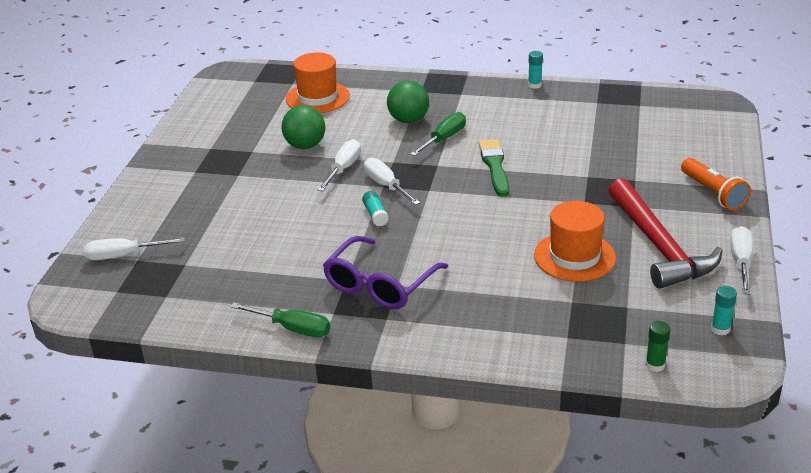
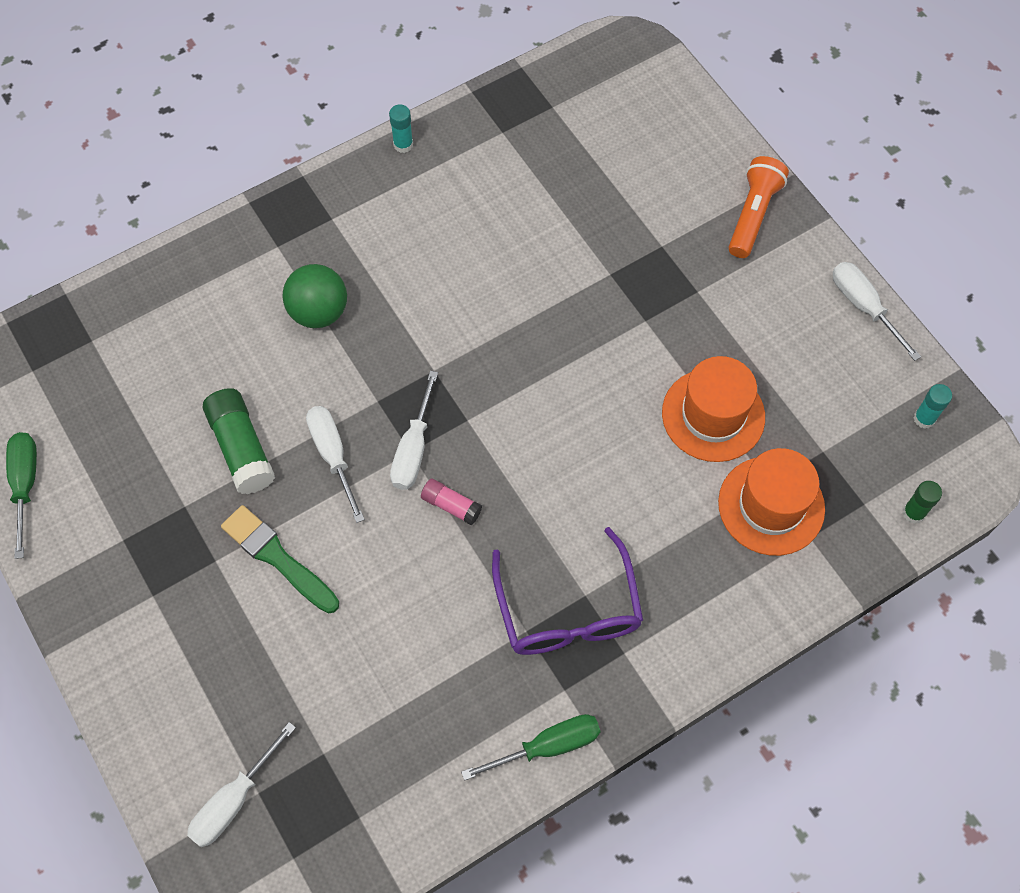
camera: 45 degrees left, 30 degrees up
green ball [281,105,325,149] -> green glue stick [203,388,275,494]
orange hat [286,52,350,113] -> orange hat moved to [718,448,825,556]
turquoise glue stick [362,191,389,227] -> pink glue stick [421,479,482,525]
white screwdriver [364,158,420,205] -> white screwdriver turned 90 degrees counterclockwise [390,371,438,490]
green screwdriver [410,112,466,156] -> green screwdriver moved to [6,432,37,559]
green brush [478,139,509,196] -> green brush moved to [221,505,339,613]
red hammer [608,178,723,289] -> none
orange flashlight [681,158,751,210] -> orange flashlight turned 90 degrees counterclockwise [729,156,789,258]

